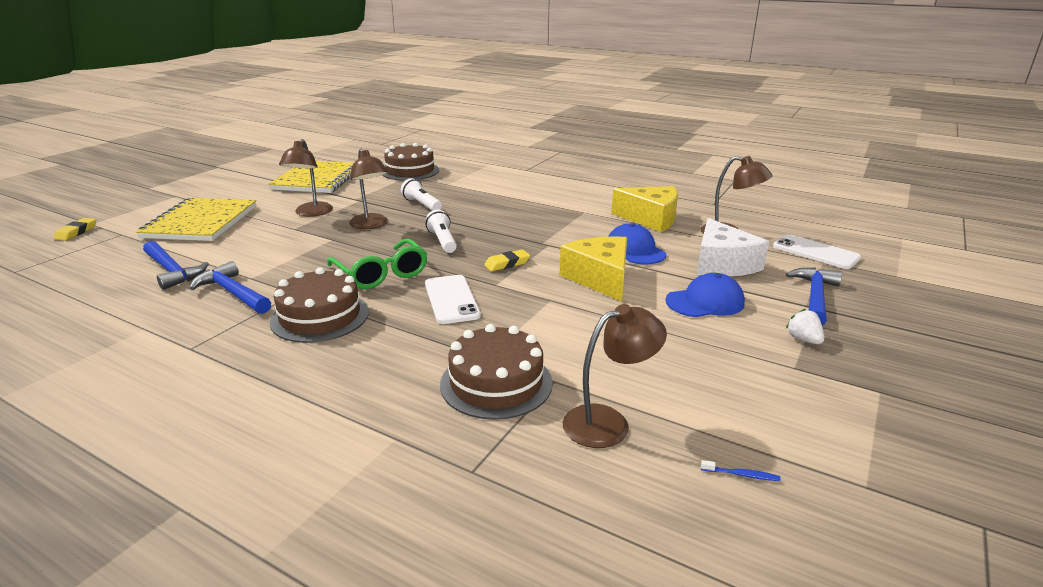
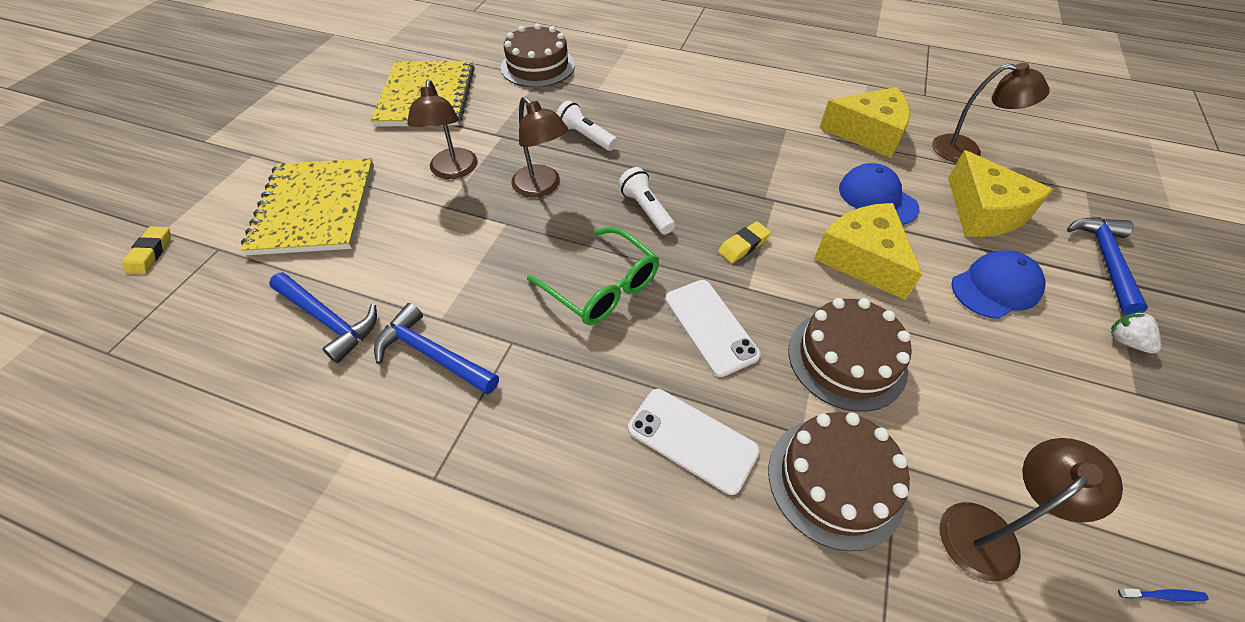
camera: 10 degrees left, 25 degrees up
brown cake [270,267,369,343] -> brown cake moved to [789,298,912,412]
white cheese [697,218,769,276] -> yellow cheese [948,150,1053,237]
white phone [773,234,861,269] -> white phone moved to [628,389,760,495]

